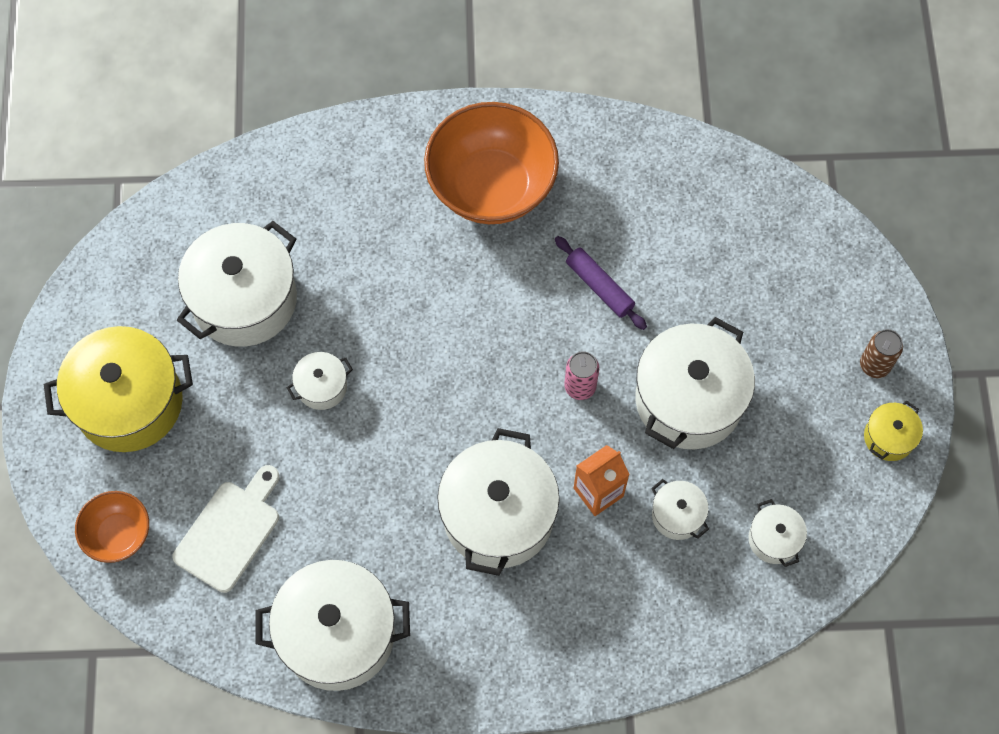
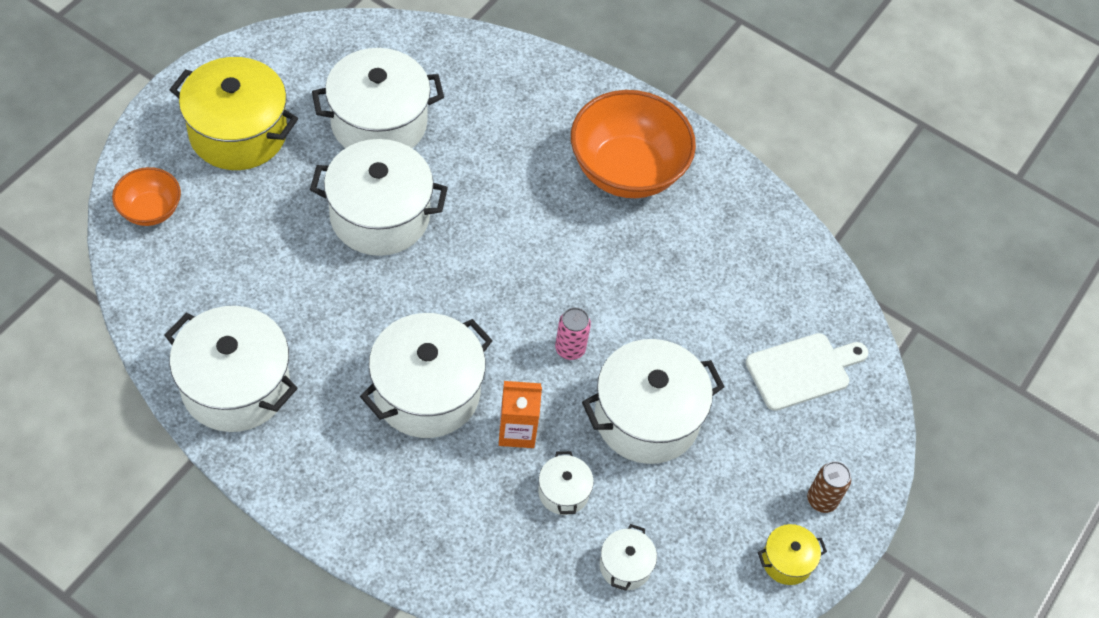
camera: 30 degrees right, 10 degrees down
white cutting board [173,465,280,593] -> white cutting board moved to [745,333,868,411]
white pot [287,352,353,410] -> white pot [310,139,448,256], size x2.14
purple rolling pin [555,236,647,330] -> none

